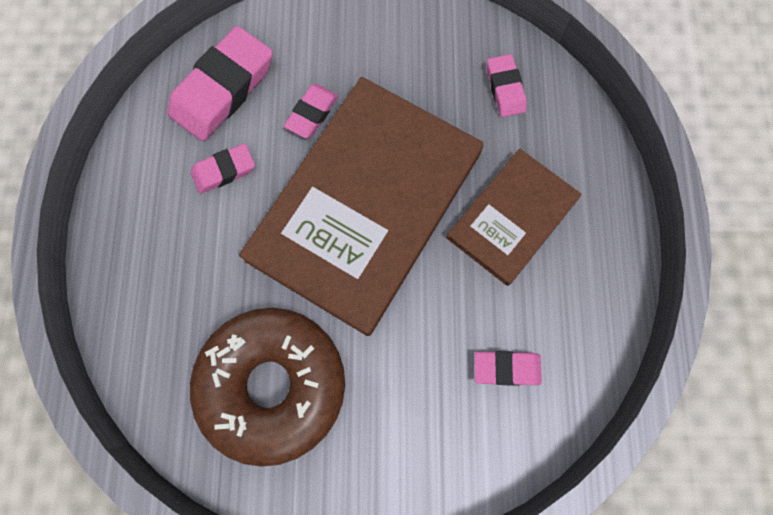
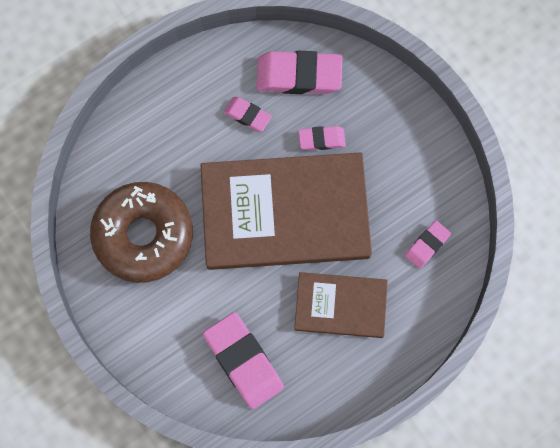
camera: 55 degrees right, 0 degrees up
pink eraser [474,351,542,386] -> pink eraser [203,312,284,409], size x1.86

